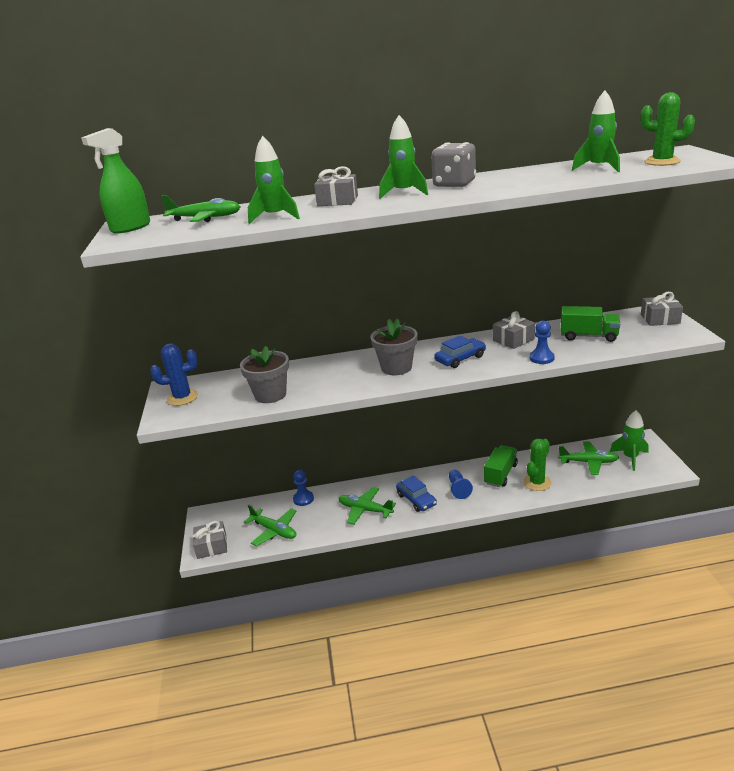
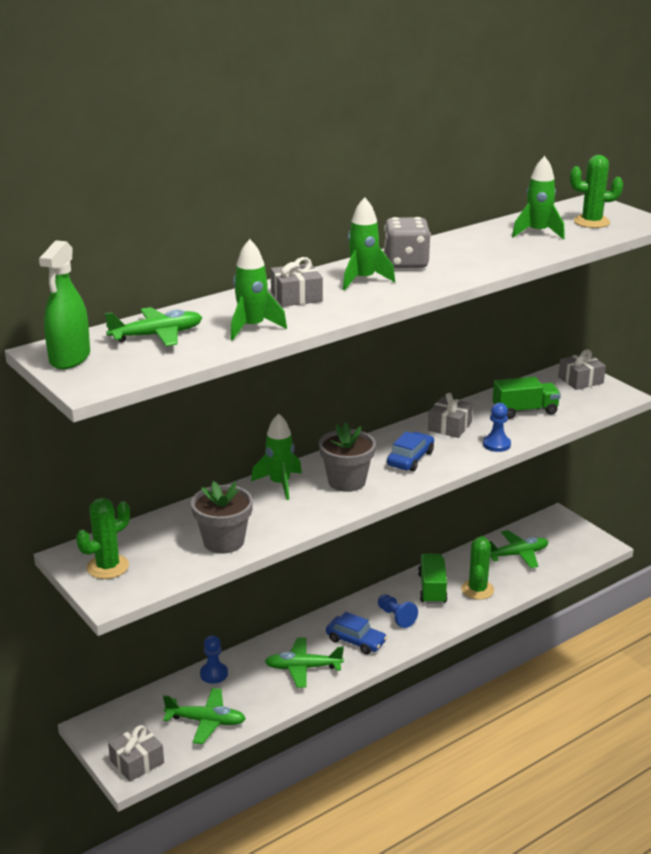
camera: 30 degrees left, 0 degrees up
blue cactus [150,343,198,406] -> green cactus [76,498,130,579]
green rocket [610,410,648,471] -> green rocket moved to [251,413,302,500]

